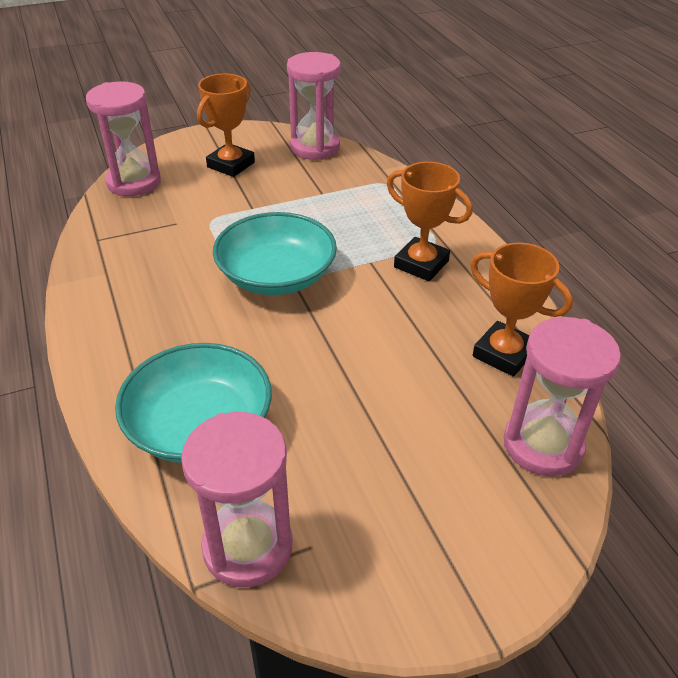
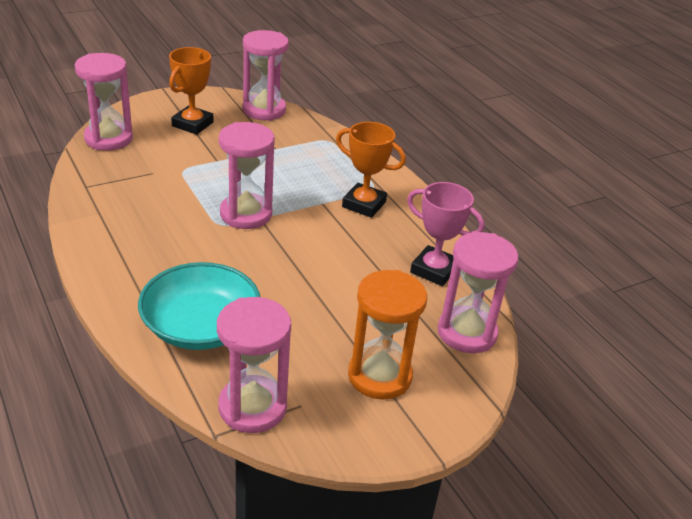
camera: 10 degrees left, 5 degrees down
turquoise bowl [213,212,337,295] -> pink hourglass [219,122,275,229]
orange trophy [470,242,573,377] -> pink trophy [407,182,485,286]
none -> orange hourglass [348,270,427,400]

